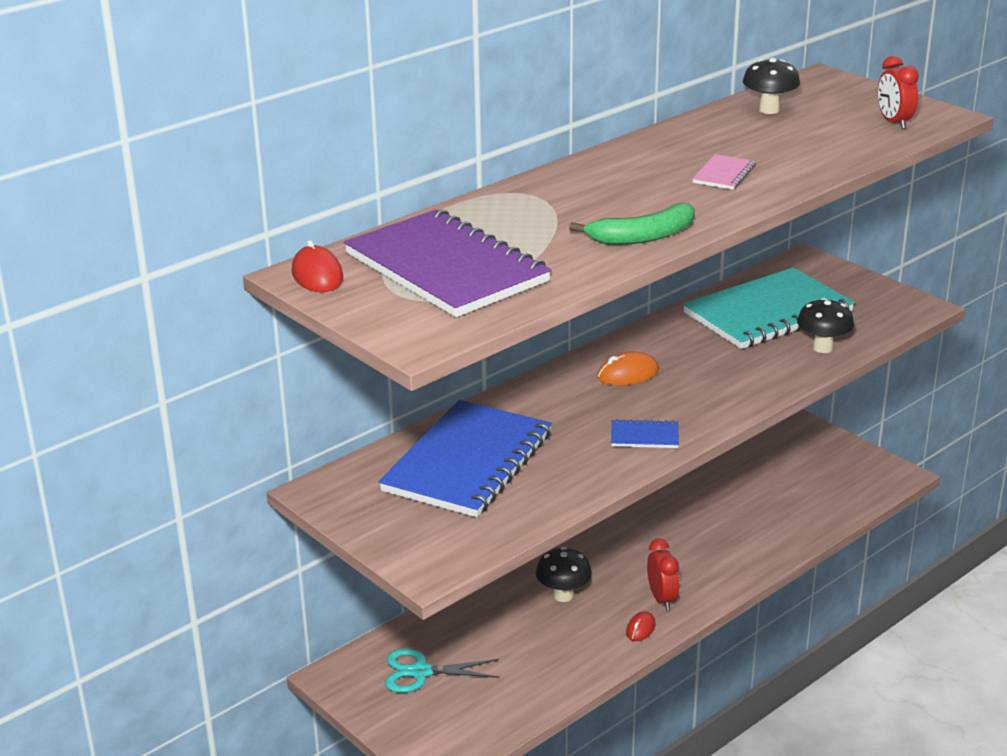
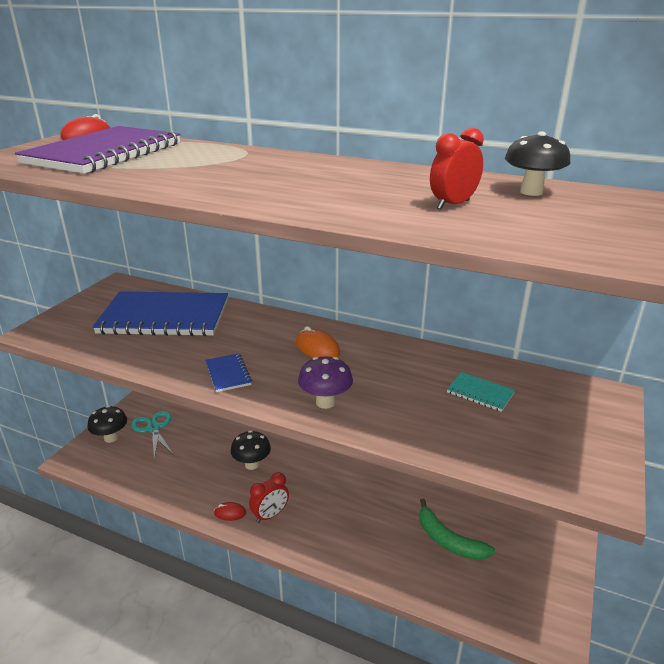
camera: 65 degrees right, 0 degrees up
green banana [569,203,695,245] -> green banana moved to [419,499,495,560]
turquoise notebook [683,267,855,349] -> turquoise notebook [447,372,515,412], size x0.41
pink notebook [692,154,756,190] -> none
black mushroom [797,298,854,353] -> black mushroom moved to [88,406,127,443]
red clock [878,56,919,129] -> red clock moved to [430,128,484,210]
none -> purple mushroom [298,356,353,409]

